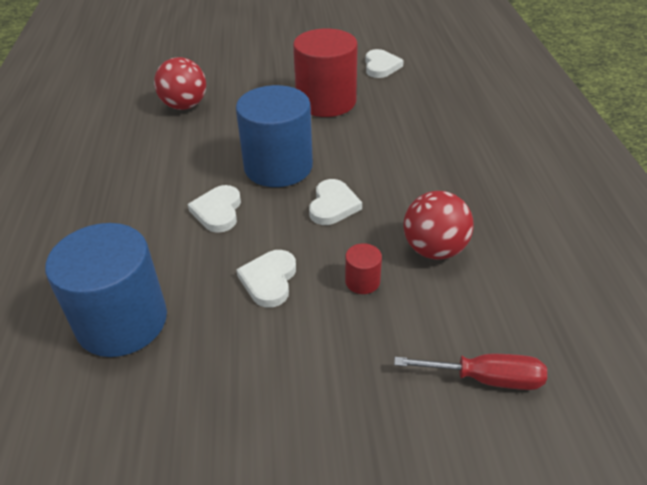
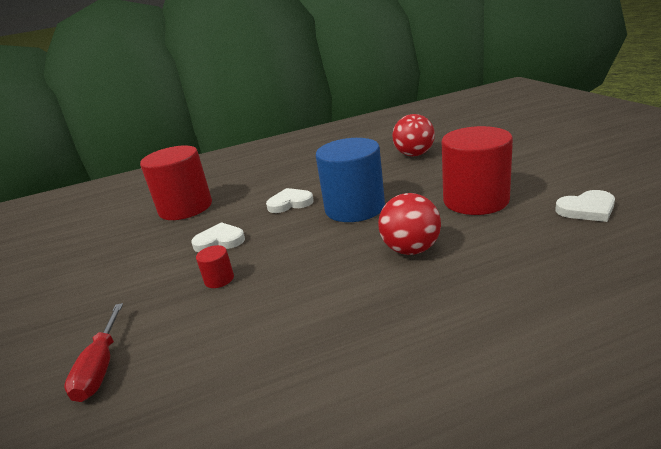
camera: 80 degrees right, 15 degrees down
blue cylinder [45,223,167,357] -> red cylinder [140,146,212,220]
white heart [309,179,362,225] -> none
red ball [403,191,474,260] -> red ball moved to [378,193,441,255]

